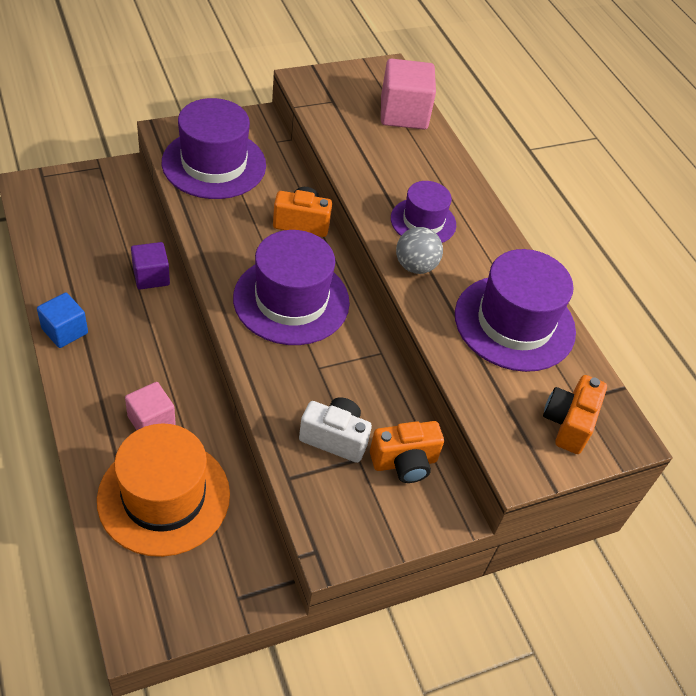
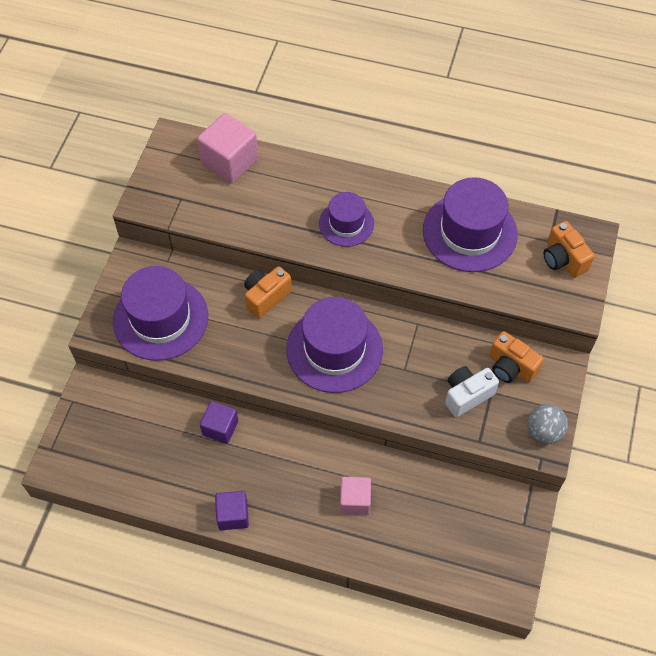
camera: 45 degrees left, 10 degrees up
blue cube [37,292,88,348] -> purple cube [215,491,249,530]
orange hat [97,424,230,557] -> none
orange camera [370,421,444,483] -> orange camera turned 105 degrees clockwise [489,331,544,383]
grey ball [396,227,443,274] -> grey ball moved to [527,404,568,444]

